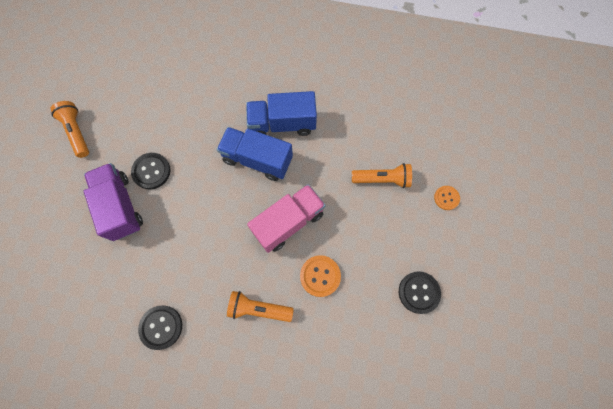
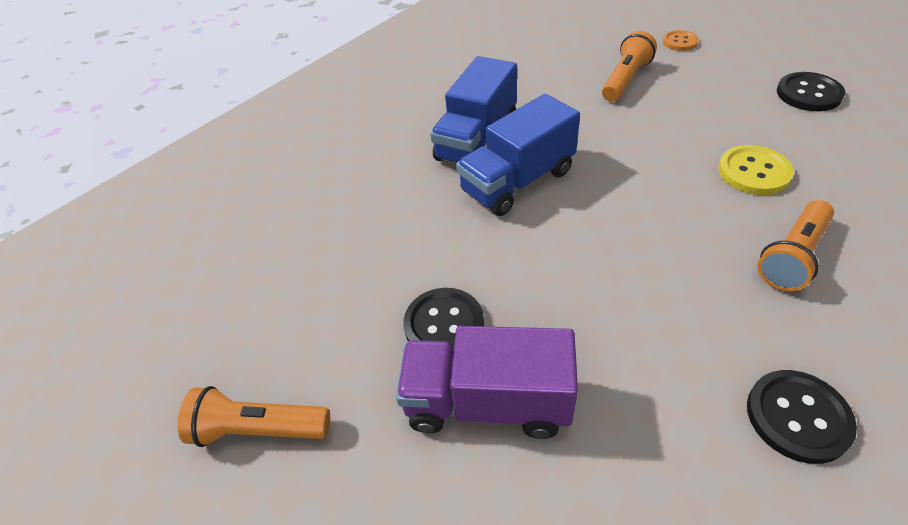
camera: 55 degrees left, 25 degrees down
pink truck [247,184,325,253] -> none
orange button [300,255,341,297] -> yellow button [718,145,794,195]

